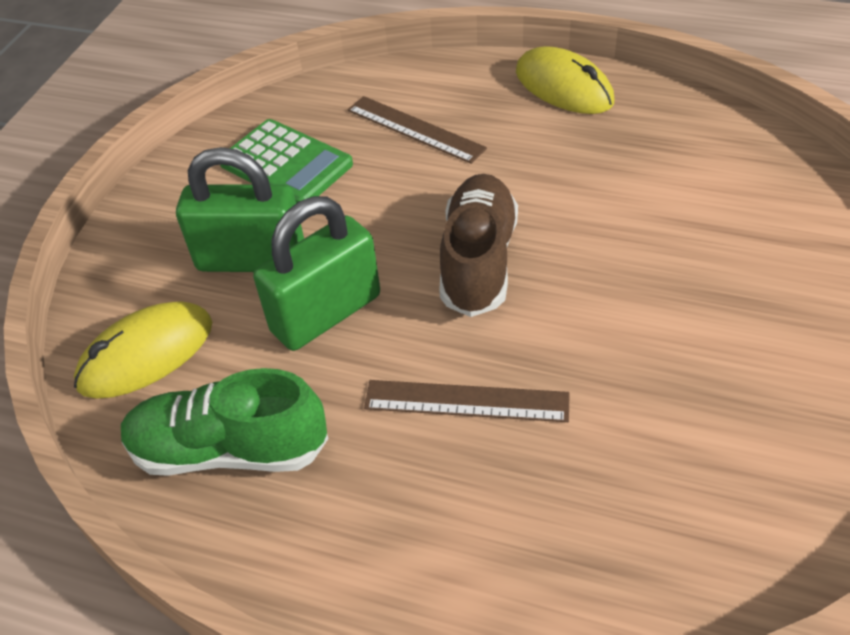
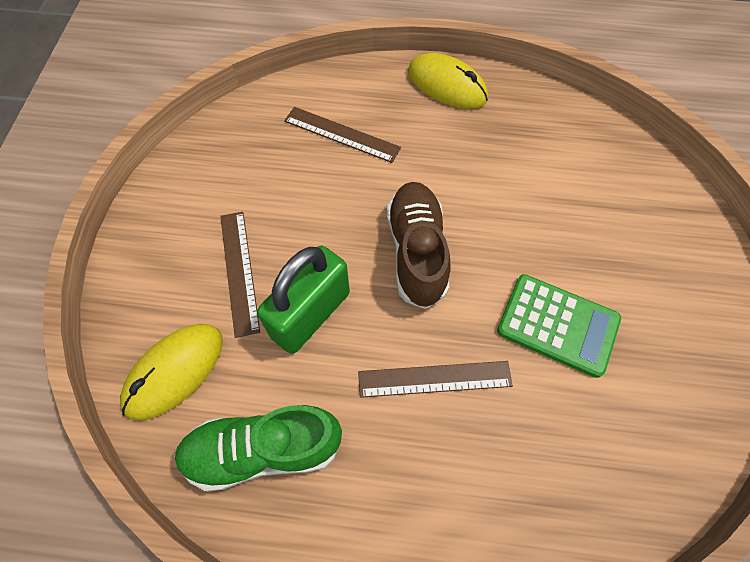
camera: 15 degrees left, 15 degrees up
green padlock [176,147,304,272] -> brown ruler [220,212,260,338]
green calculator [220,119,353,203] -> green calculator moved to [497,274,621,378]

